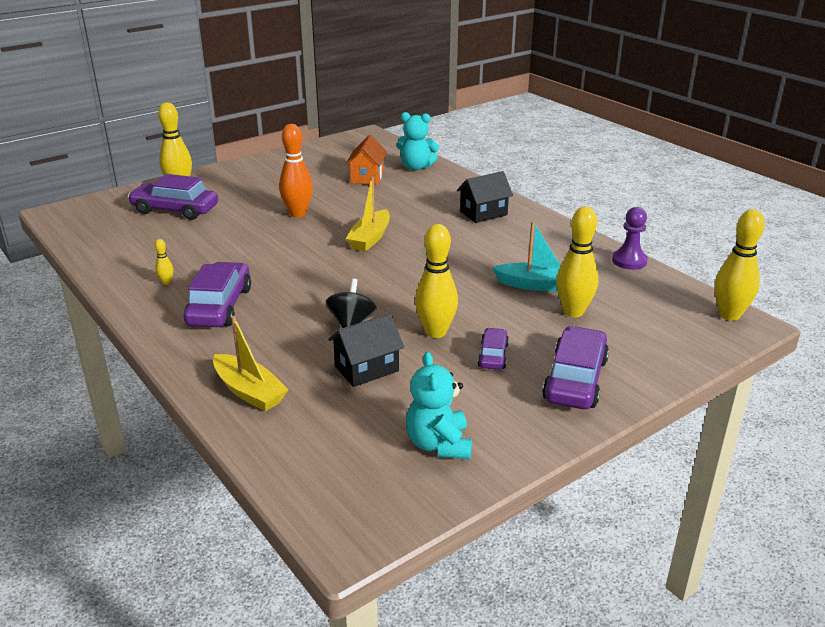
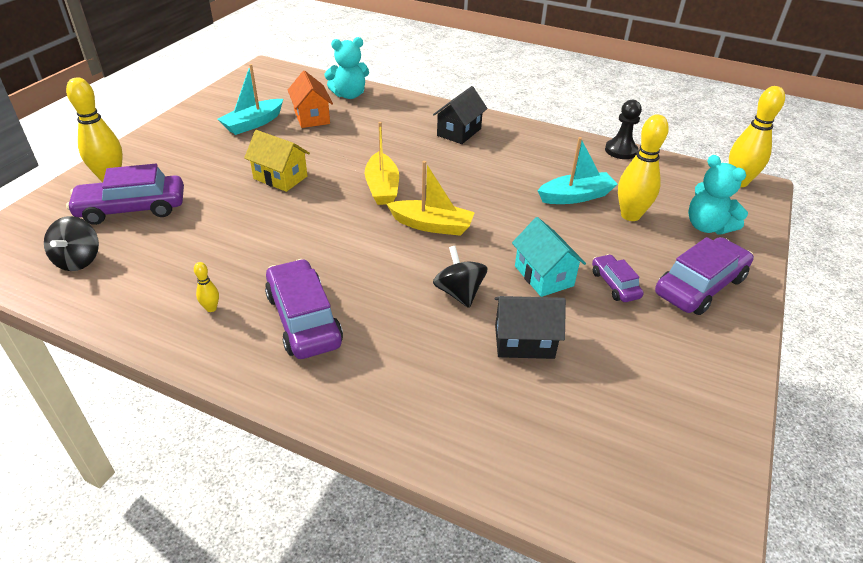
camera: 30 degrees left, 10 degrees up
yellow boat [213,316,289,411] -> yellow boat moved to [387,161,475,236]
orange bowling pin [279,124,313,217] -> yellow house [244,130,310,192]
black house [328,313,404,387] -> black house turned 60 degrees clockwise [495,296,566,359]
turquoise teddy bear [406,352,472,459] -> turquoise teddy bear moved to [688,155,748,234]
yellow bowling pin [415,224,458,338] -> turquoise house [512,217,586,297]
purple car [542,326,609,409] -> purple car turned 60 degrees clockwise [655,237,754,315]
purple pawn [612,207,648,270] -> black pawn [605,100,642,159]
none -> black spinning top [44,216,99,271]
none -> turquoise boat [218,64,283,135]

